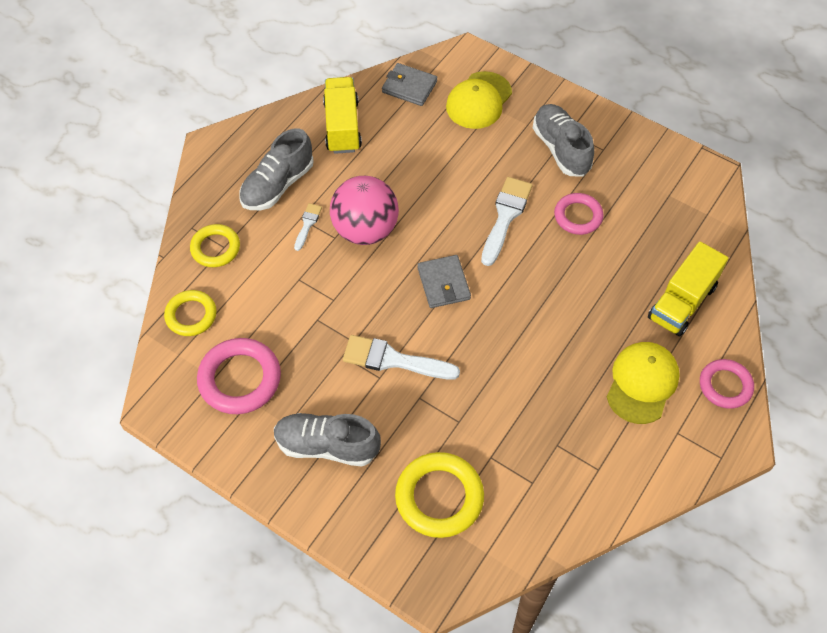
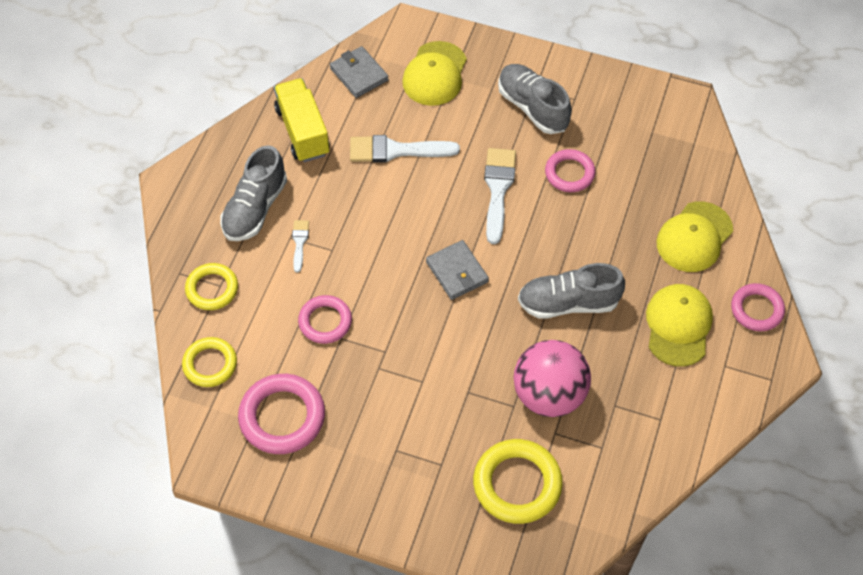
camera: 15 degrees left, 0 degrees up
grey shoe [274,413,381,466] -> grey shoe moved to [518,263,625,319]
pink ball [330,176,399,245] -> pink ball moved to [513,340,591,417]
white brush [343,335,460,380] -> white brush moved to [350,135,460,163]
grey wallet [382,63,437,106] -> grey wallet turned 45 degrees clockwise [330,46,389,98]
yellow truck [648,241,728,336] -> yellow cap [656,201,733,272]
none -> pink ring [298,295,352,344]

